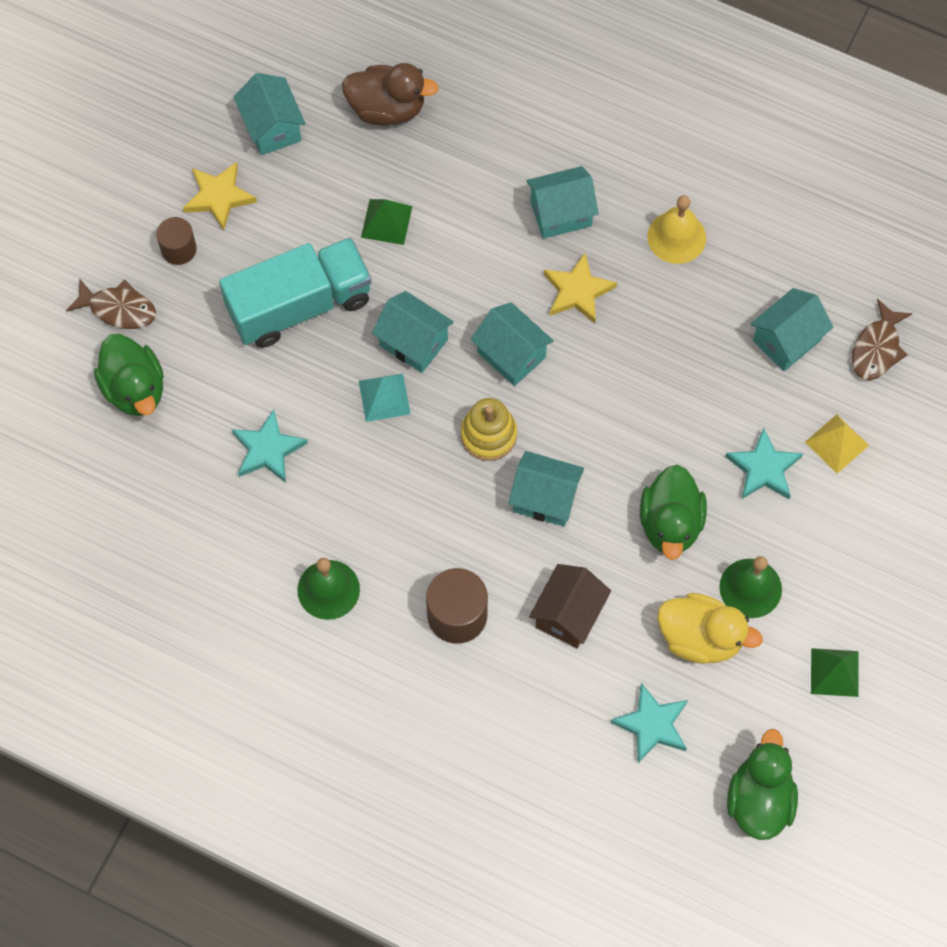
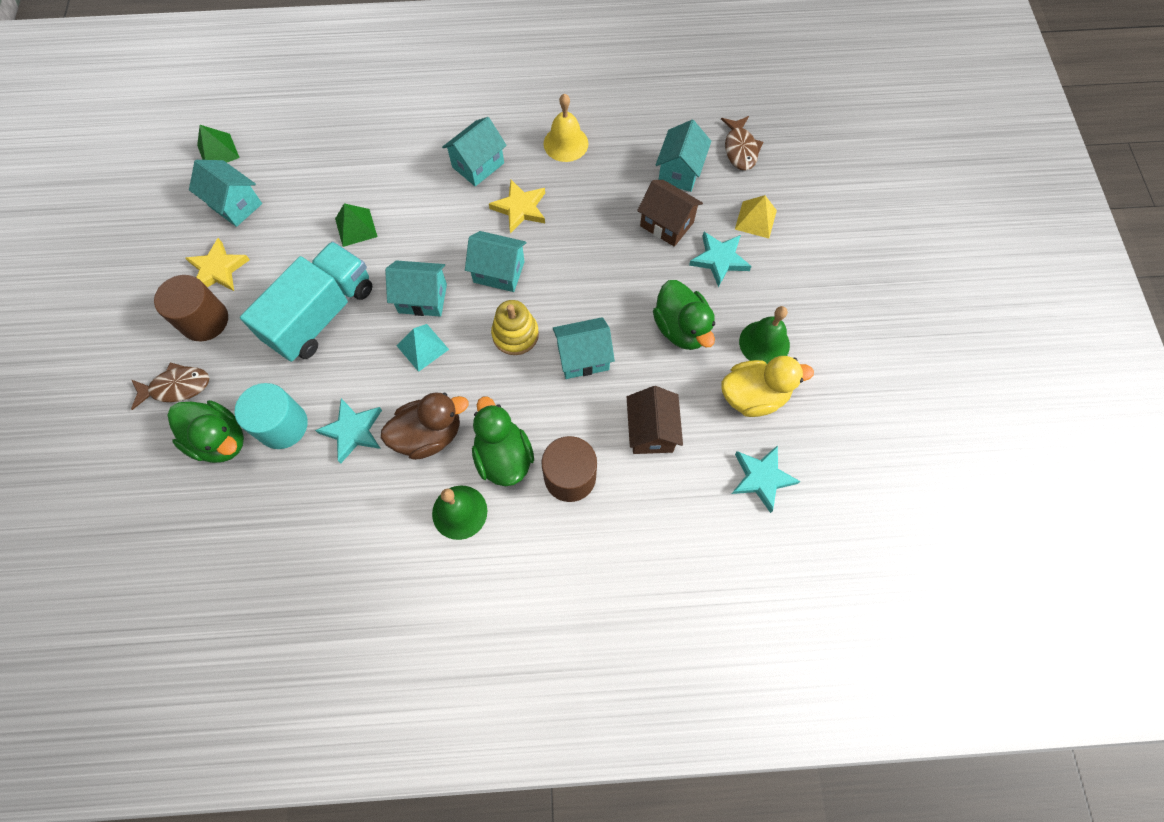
camera: 30 degrees left, 0 degrees up
brown cylinder [156,217,197,265] -> brown cylinder [154,275,228,342], size x1.58
brown duck [342,63,439,126] -> brown duck moved to [381,392,468,460]
green duck [727,729,798,840] -> green duck moved to [472,396,534,486]
green pyramid [811,648,859,697] -> green pyramid moved to [197,125,240,163]
none -> turquoise cylinder [235,383,308,449]
none -> brown house [637,180,703,247]

